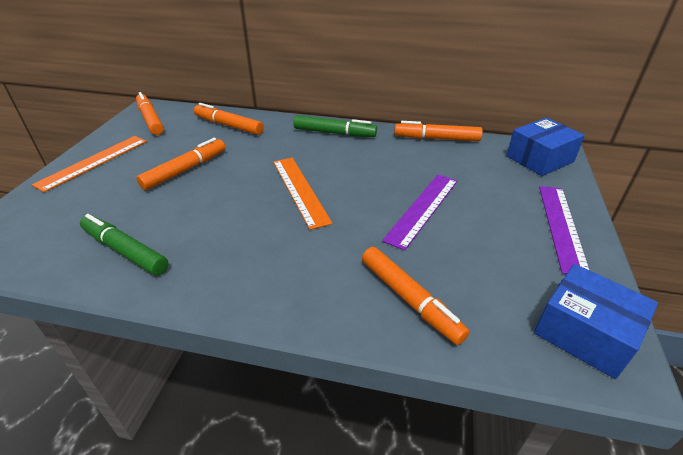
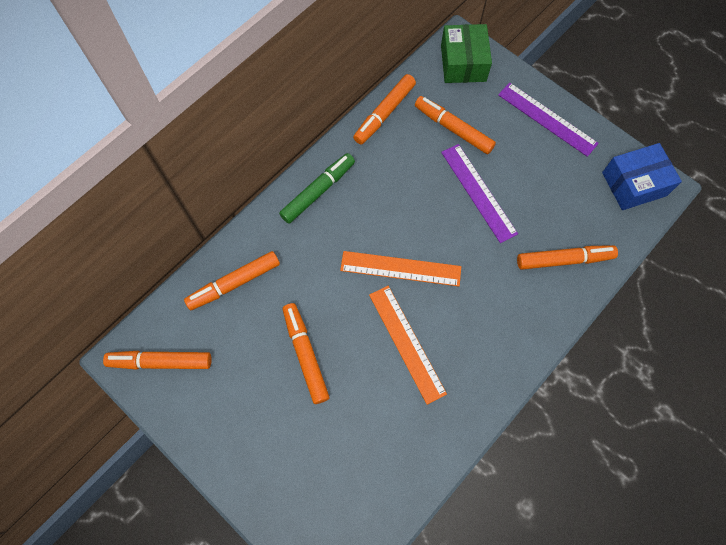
camera: 60 degrees left, 30 degrees up
orange ruler [32,136,147,192] -> orange ruler moved to [369,286,447,405]
green marker [80,214,169,276] -> none
blue box [506,118,585,176] -> green box [441,24,492,83]
none -> orange marker [415,96,496,154]

